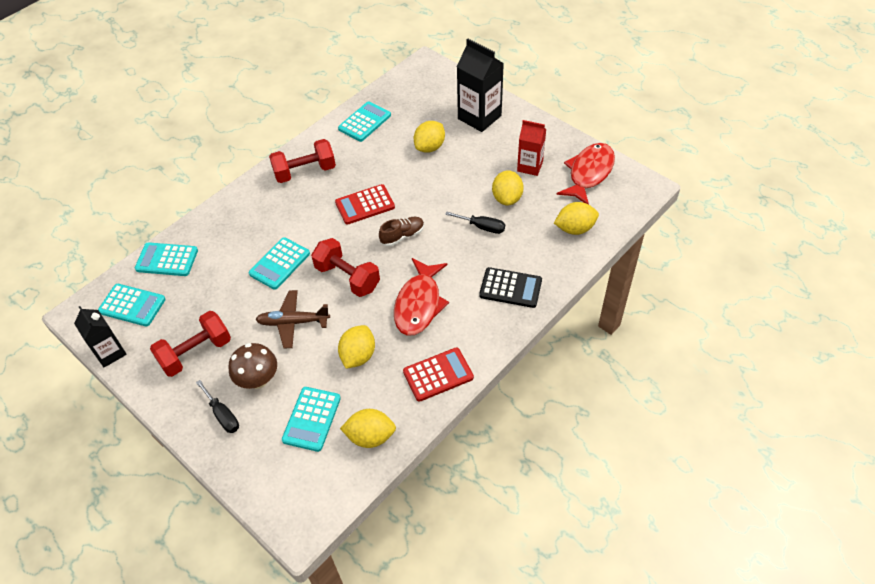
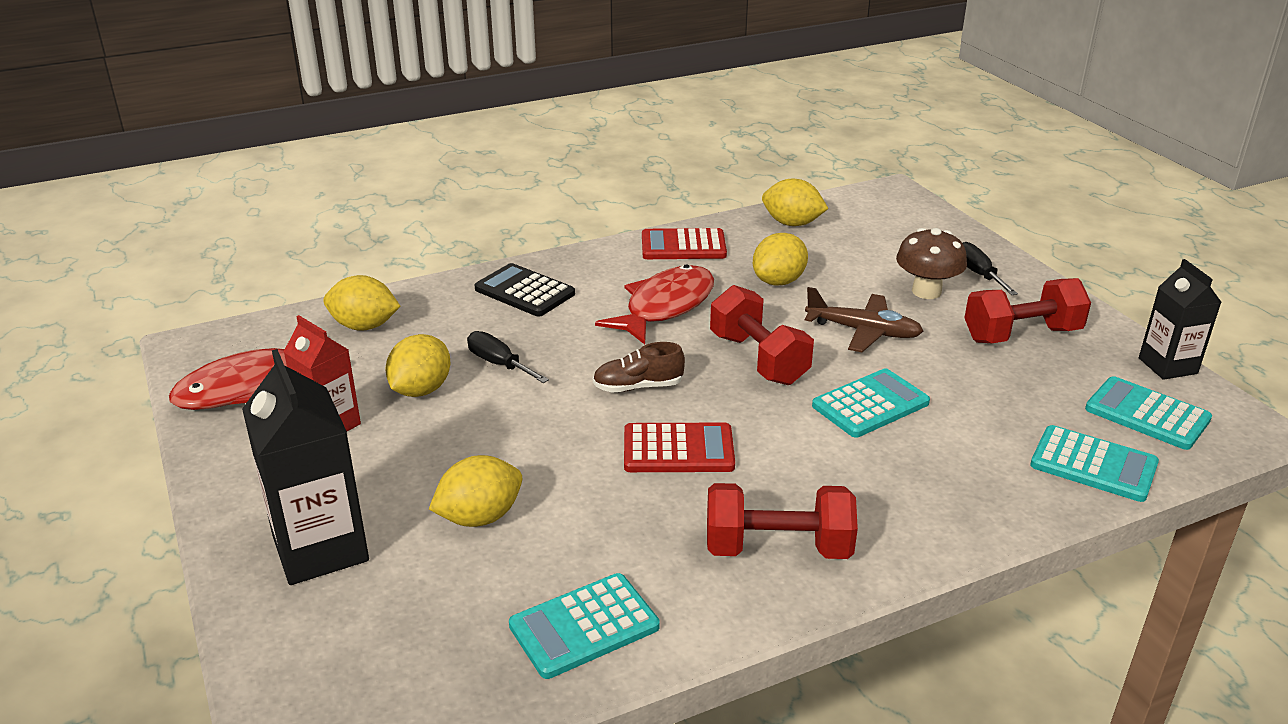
camera: 160 degrees left, 20 degrees down
turquoise calculator [282,387,341,452] -> none

